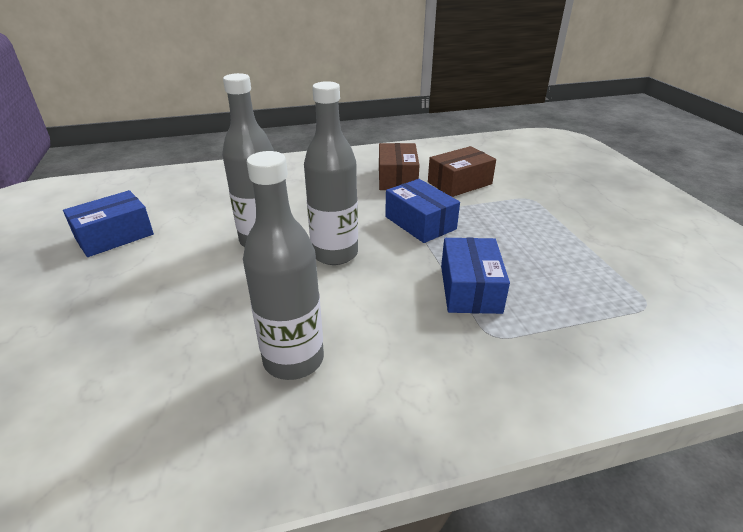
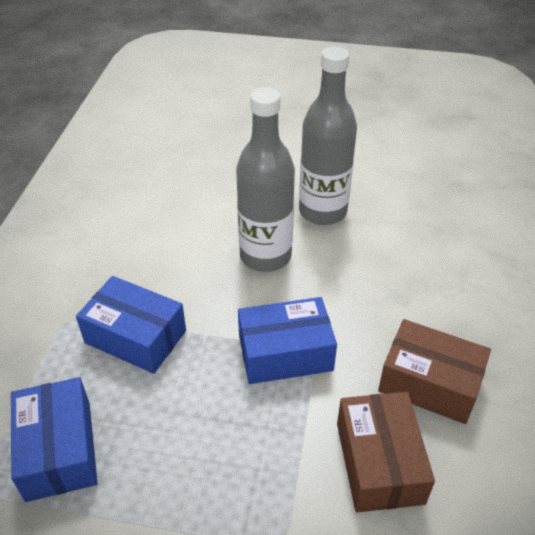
camera: 115 degrees right, 10 degrees up
blue box [63,190,154,257] -> blue box moved to [11,377,97,502]
grey bottle [243,151,324,380] -> none

